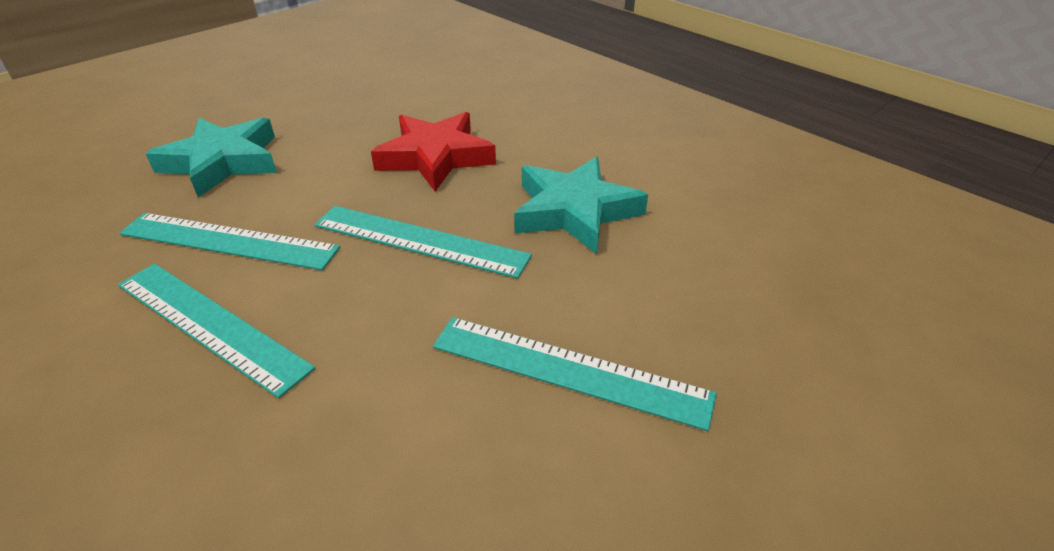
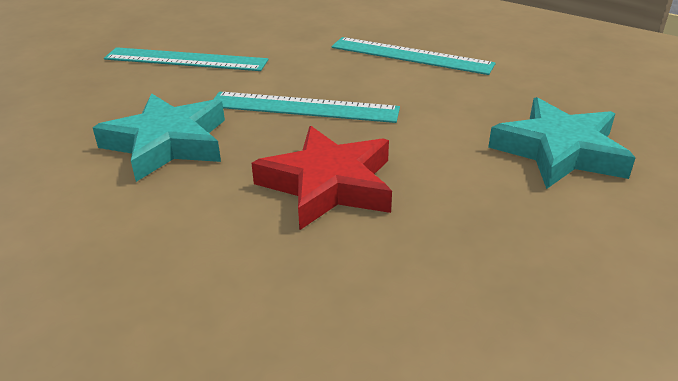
camera: 170 degrees right, 5 degrees down
turquoise ruler [120,213,340,270] -> none

